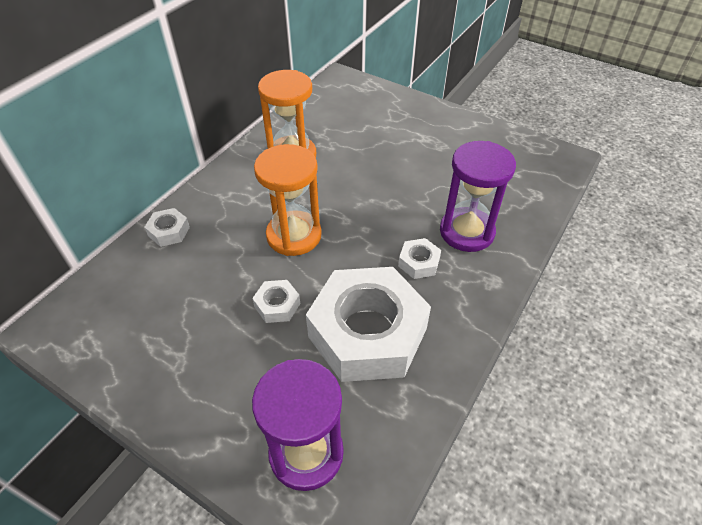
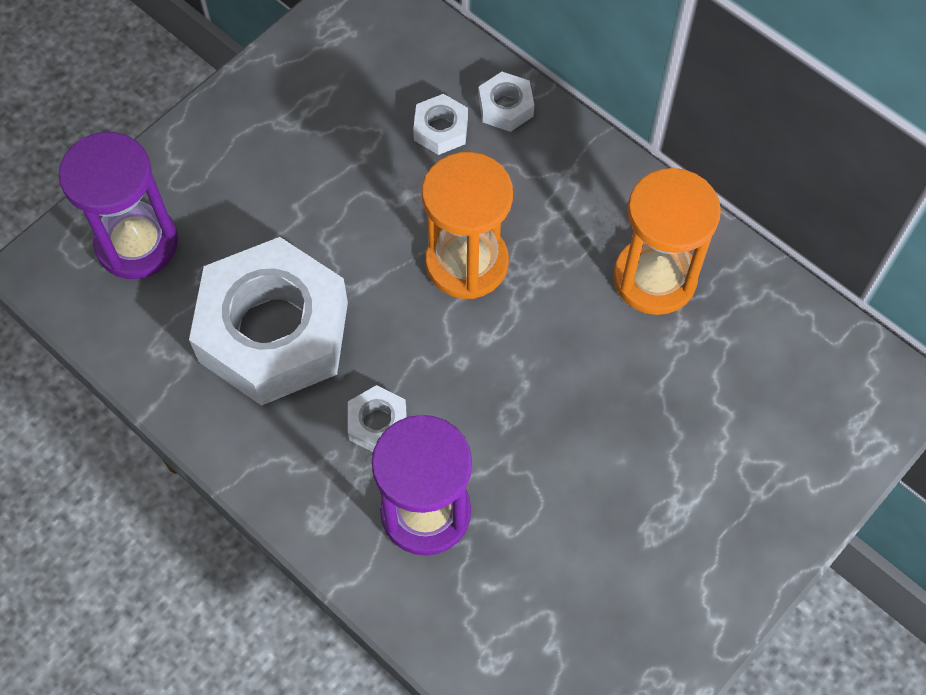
camera: 100 degrees right, 15 degrees up
white nut [252,280,300,323] -> white nut moved to [413,94,468,155]

